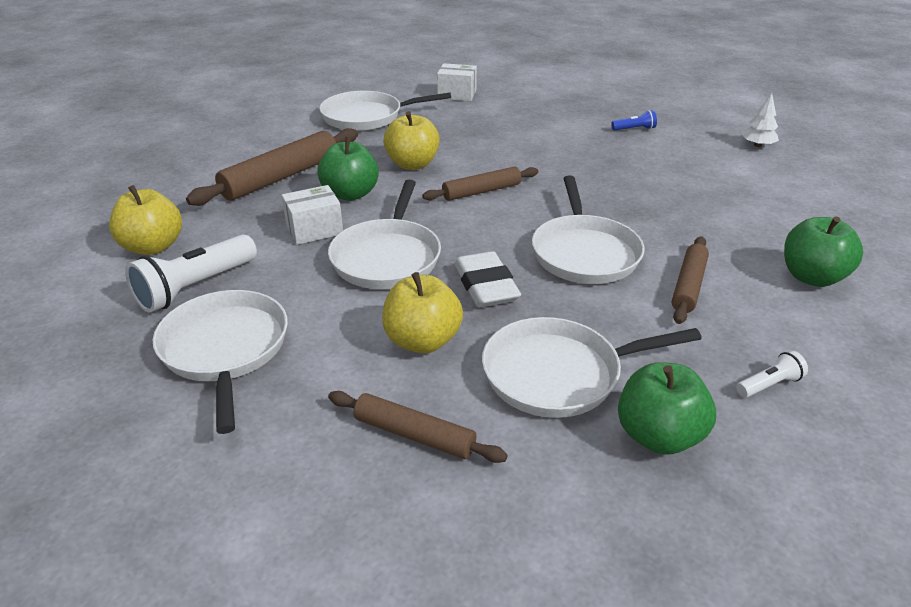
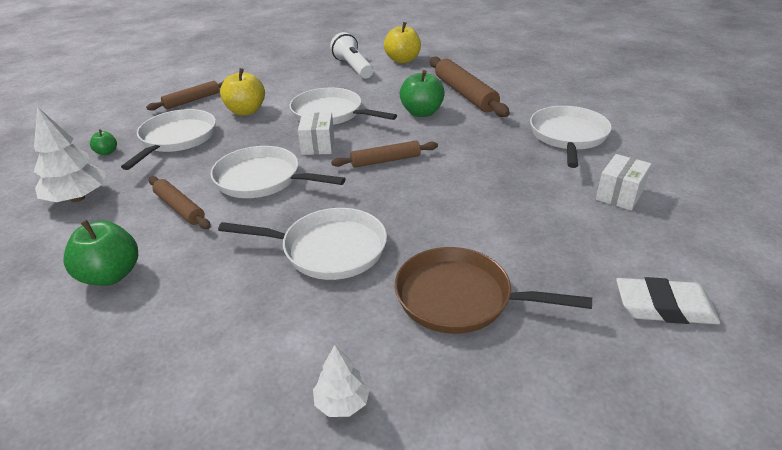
camera: 115 degrees right, 0 degrees up
white pan [153,290,288,434] -> white pan moved to [218,208,387,280]
white box [282,185,343,245] -> white box moved to [298,112,334,155]
yellow apple [383,111,440,170] -> none
brown rolling pin [422,167,538,201] -> brown rolling pin turned 75 degrees clockwise [331,141,438,168]
white eraser [454,251,521,307] -> white eraser moved to [616,277,720,324]
blue flashlight [611,110,657,131] -> brown pan [395,247,592,334]
green apple [618,362,716,455] -> green apple [90,129,117,155], size x0.51
white flashlight [736,350,808,398] -> white tree [34,107,106,202]

